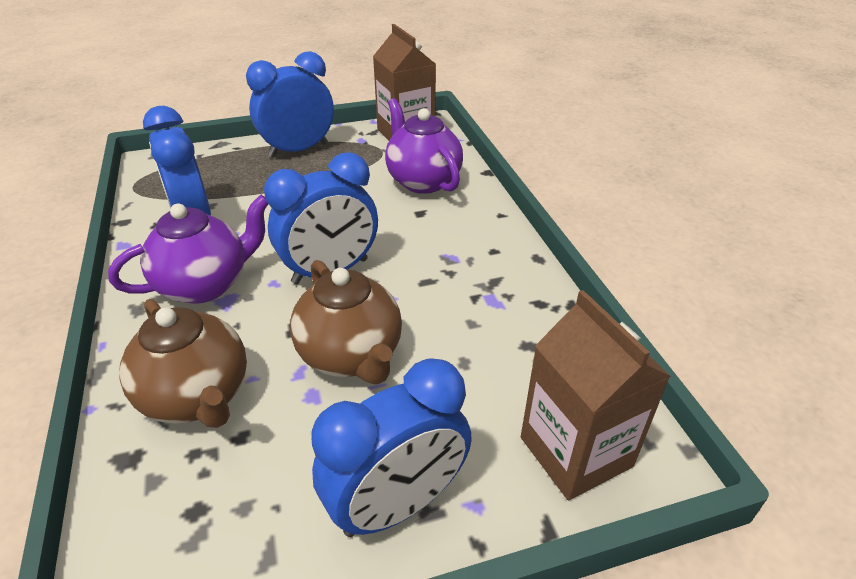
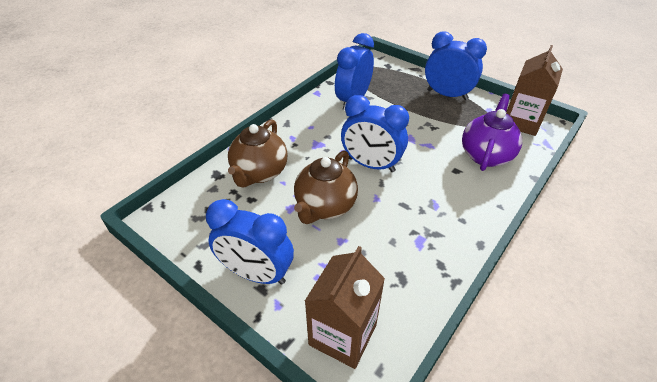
camera: 55 degrees right, 5 degrees up
purple teapot [108,195,268,304] -> none

